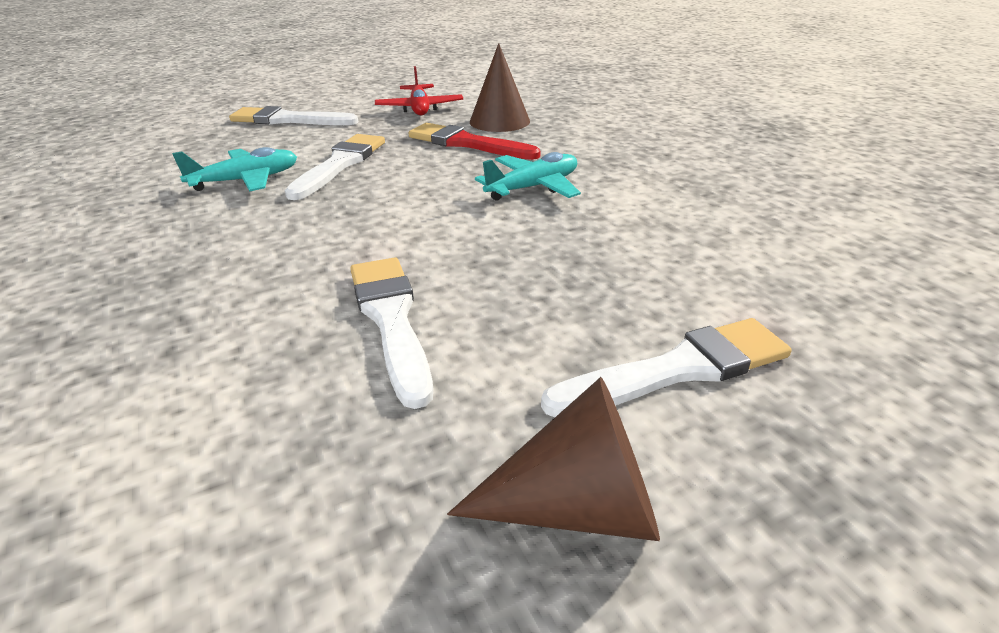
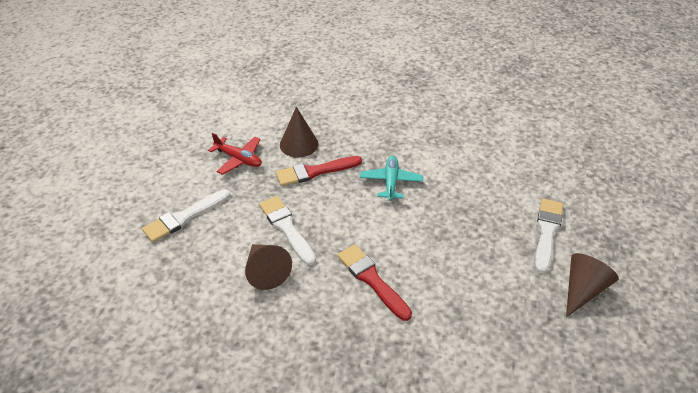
camera: 50 degrees left, 10 degrees up
turquoise plane [172,147,297,191] -> brown cone [245,244,292,290]
white brush [350,257,433,409] -> none
none -> red brush [337,244,412,321]

